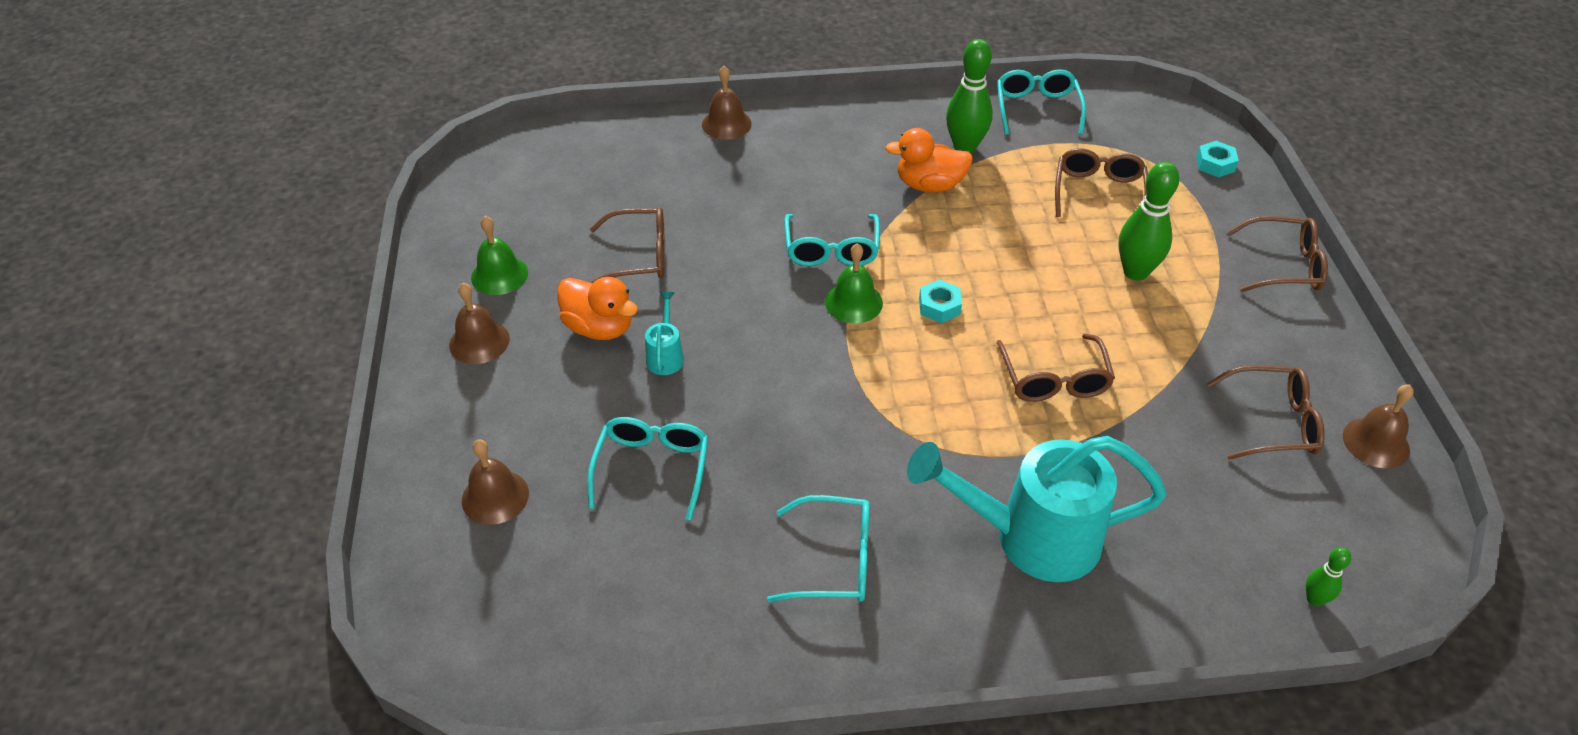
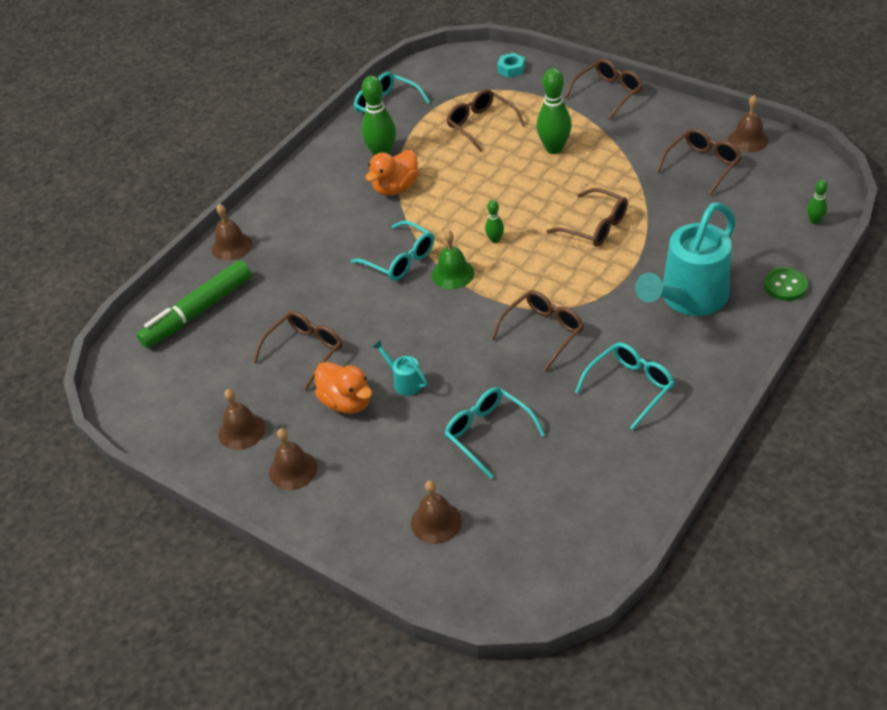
camera: 45 degrees left, 0 degrees up
green bell [471,216,528,295] -> brown bell [218,389,265,450]
orange duck [557,277,638,340] -> orange duck turned 60 degrees clockwise [315,362,372,414]
turquoise nut [919,280,962,323] -> green bowling pin [485,200,504,243]
none -> green marker [137,260,251,348]
none -> brown glasses [491,290,584,371]
none -> green button [764,267,808,301]

